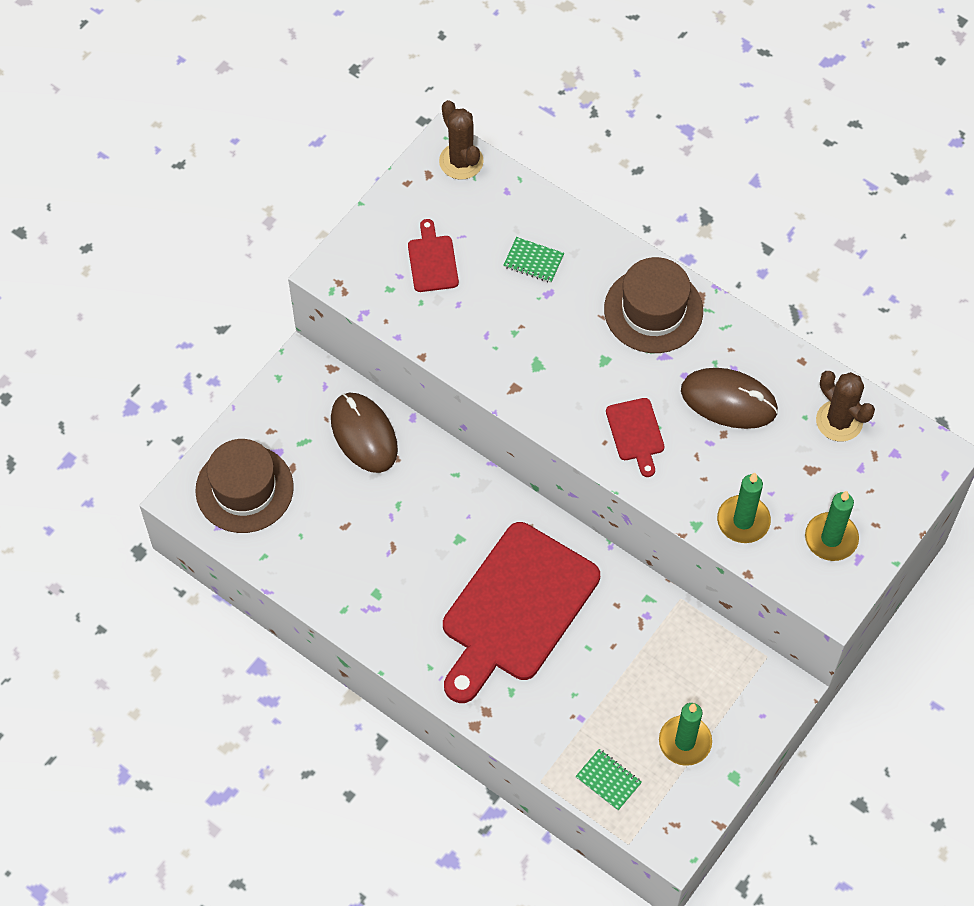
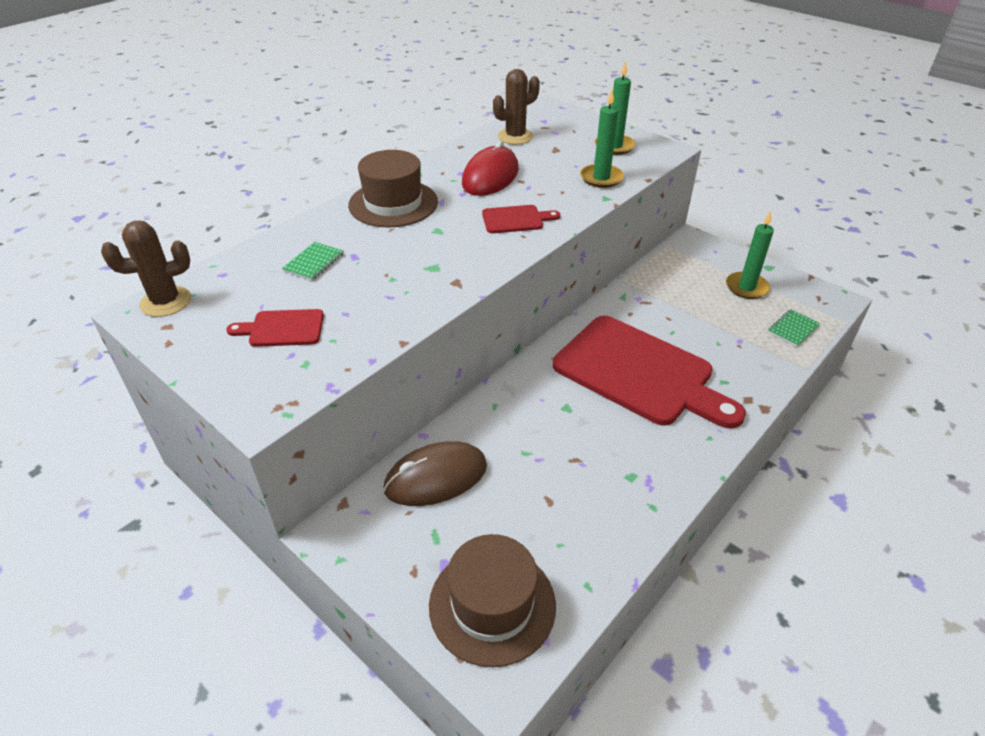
camera: 85 degrees left, 20 degrees down
brown mouse [681,368,778,429] -> red mouse [462,141,519,196]

